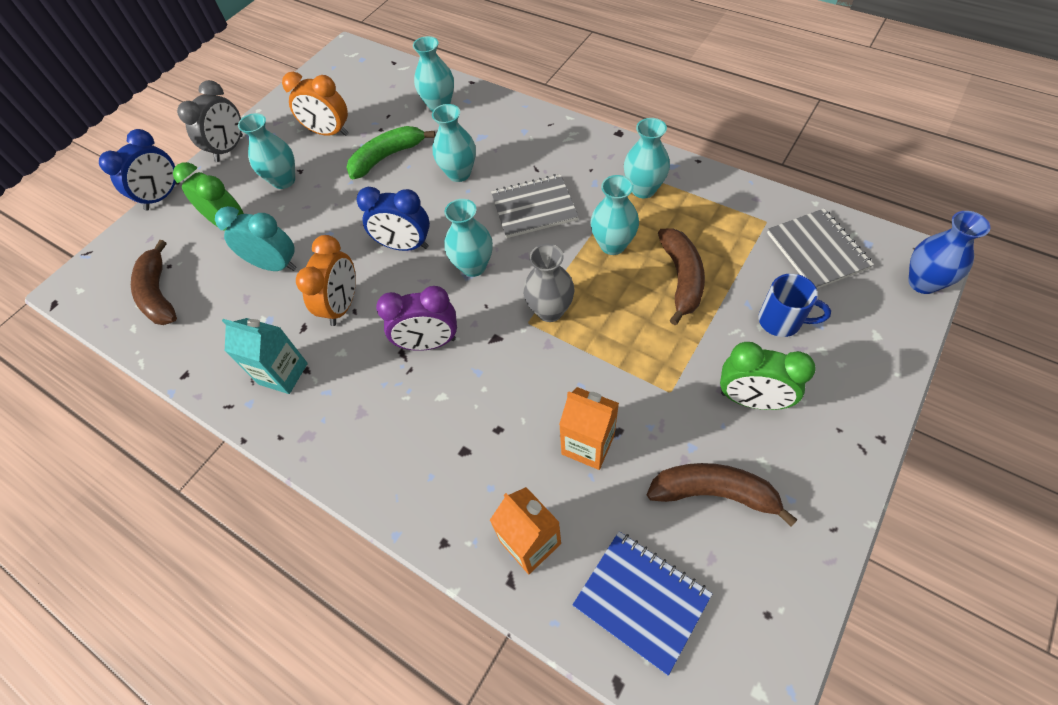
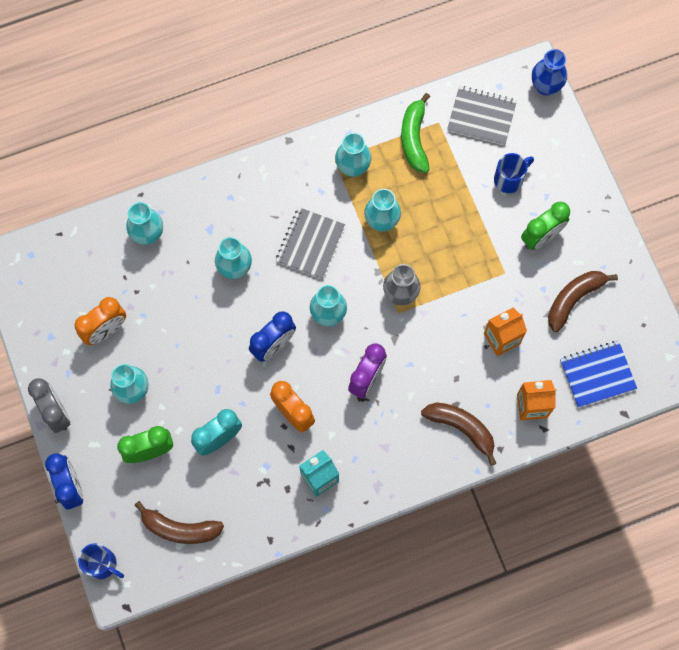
camera: 60 degrees left, 15 degrees up
green banana [346,126,436,179] -> green banana moved to [401,93,430,173]
brown banana [658,228,705,325] -> brown banana moved to [421,402,496,466]
none -> blue mug [78,543,124,579]

